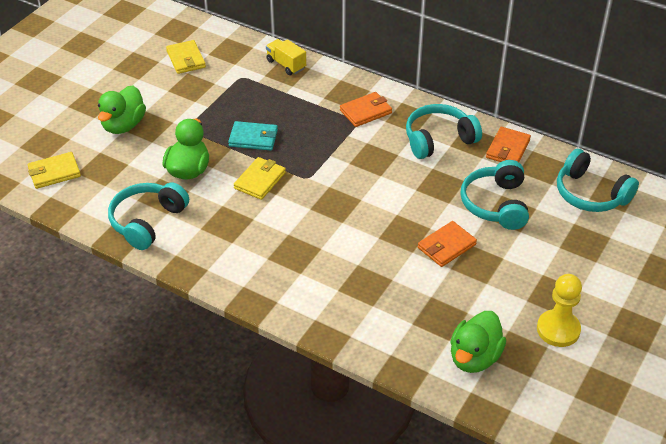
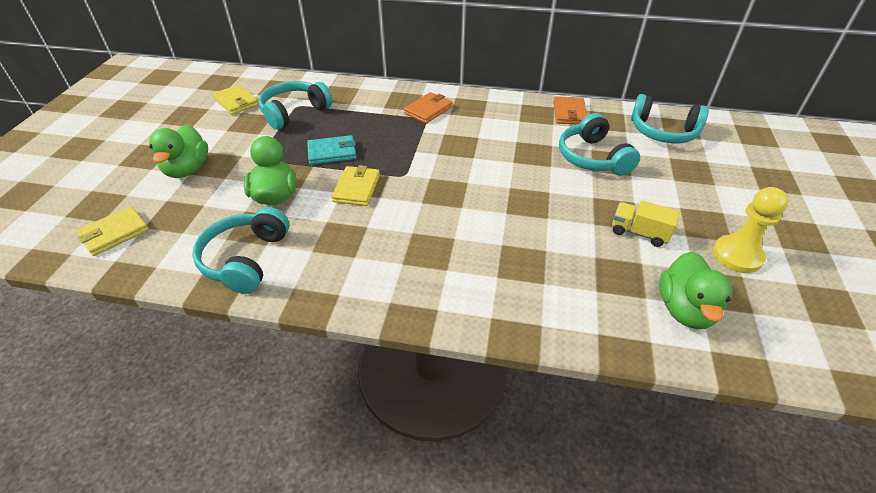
camera: 20 degrees left, 0 degrees up
yellow truck [266,39,306,75] -> yellow truck moved to [612,200,680,247]
turquoise headphones [406,104,482,159] -> turquoise headphones moved to [258,81,333,130]
orange wallet [418,221,477,267] -> none

